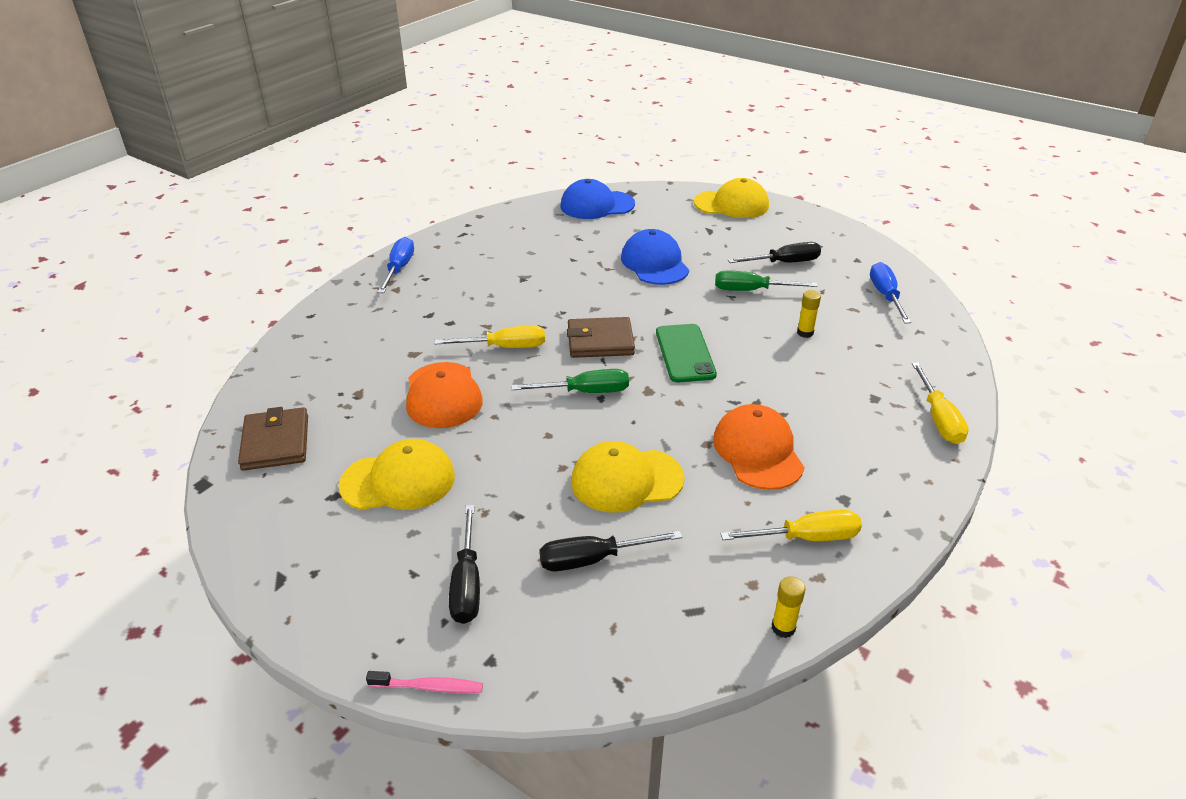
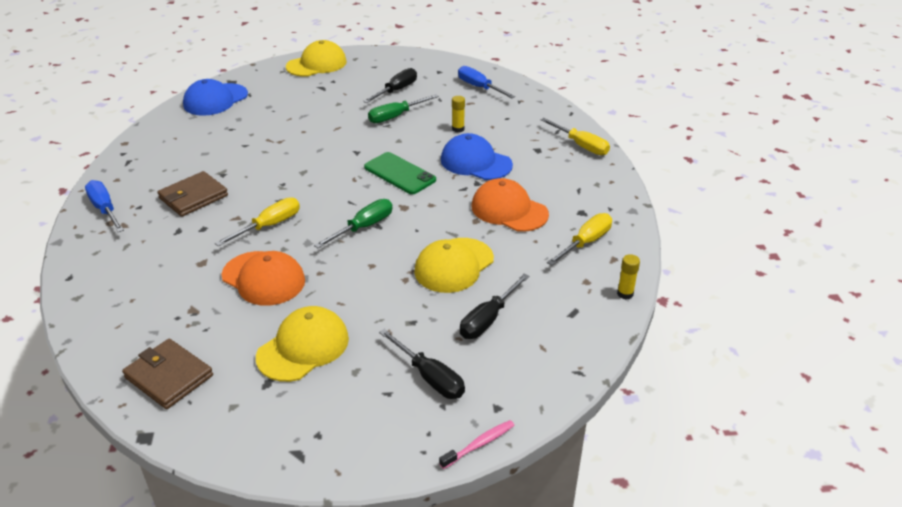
camera: 40 degrees left, 0 degrees up
brown wallet [567,317,635,358] -> brown wallet moved to [157,171,228,217]
blue cap [621,229,689,285] -> blue cap moved to [441,133,513,180]

